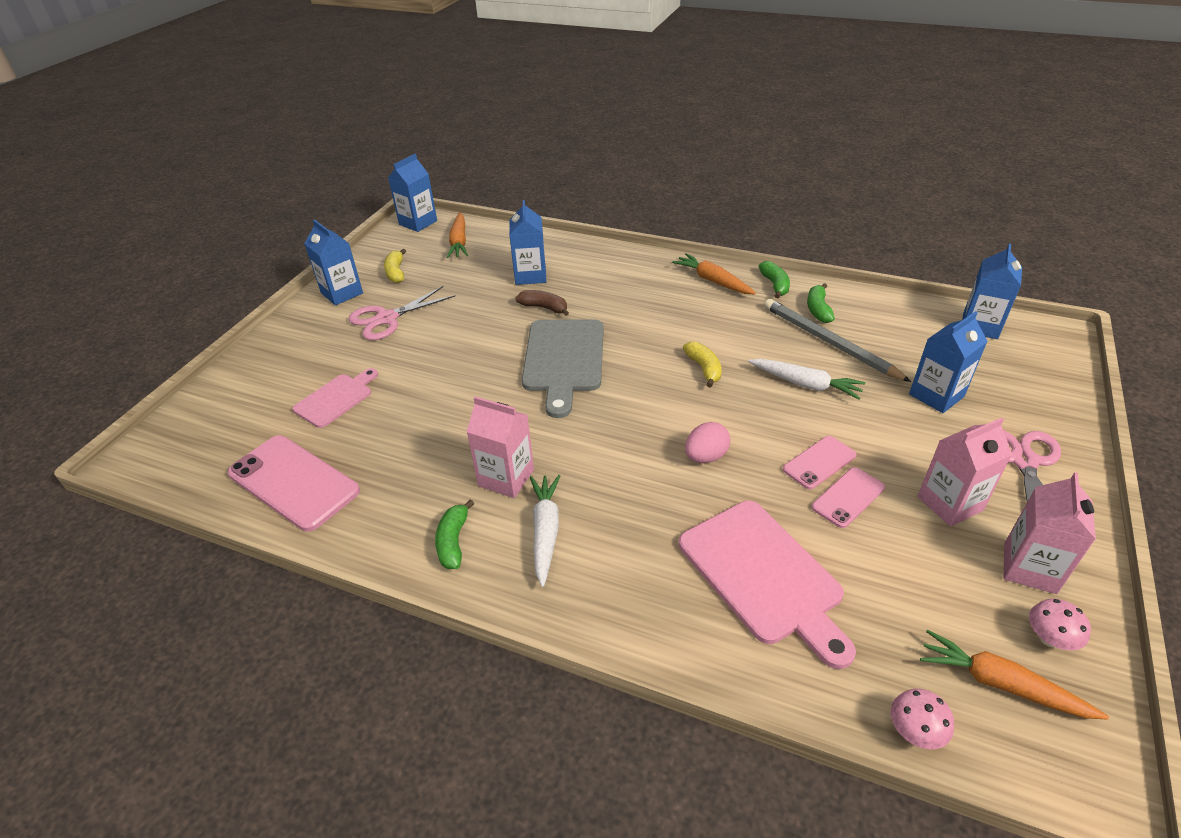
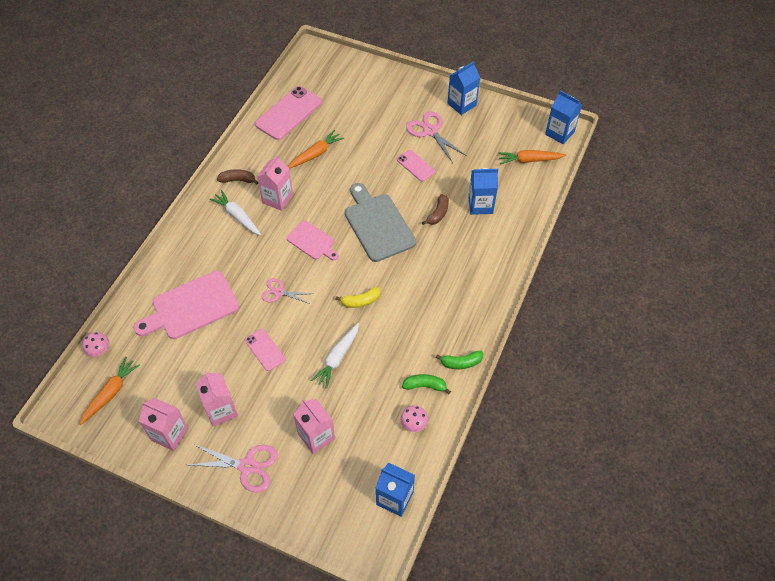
camera: 90 degrees right, 15 degrees up
pink cutting board [292,368,378,428] -> pink cutting board moved to [286,221,339,261]
yellow banana [384,249,406,283] -> none
green banana [435,499,474,569] -> brown banana [217,169,258,184]
grey cutting board [522,319,604,418] -> grey cutting board turned 60 degrees clockwise [345,183,416,262]
white carrot [530,475,560,587] -> white carrot turned 135 degrees counterclockwise [209,190,261,235]
orange carrot [672,253,756,294] -> orange carrot moved to [288,130,344,169]
pink egg [685,422,731,463] -> pink scissors [261,278,312,304]
grey pencil [764,299,911,382] -> none
pink phone [812,467,885,528] -> pink phone moved to [397,150,435,182]
blue carton [909,311,988,413] -> pink carton [293,399,335,454]
pink mushroom [1029,599,1091,651] -> pink mushroom moved to [401,405,428,432]

